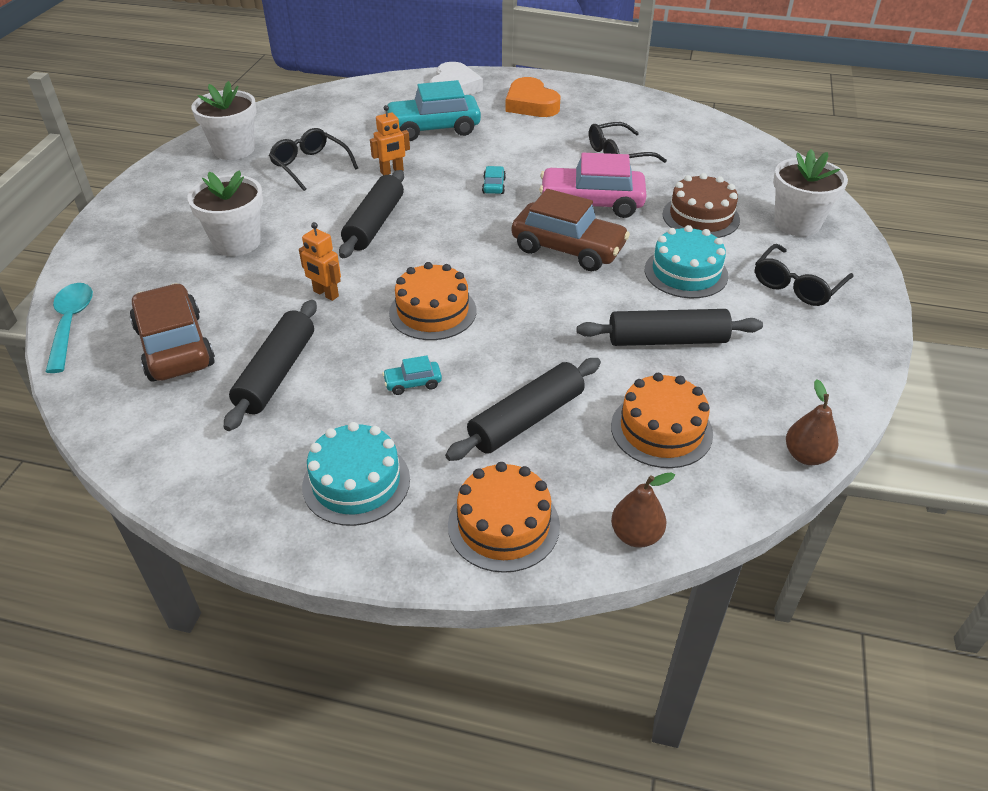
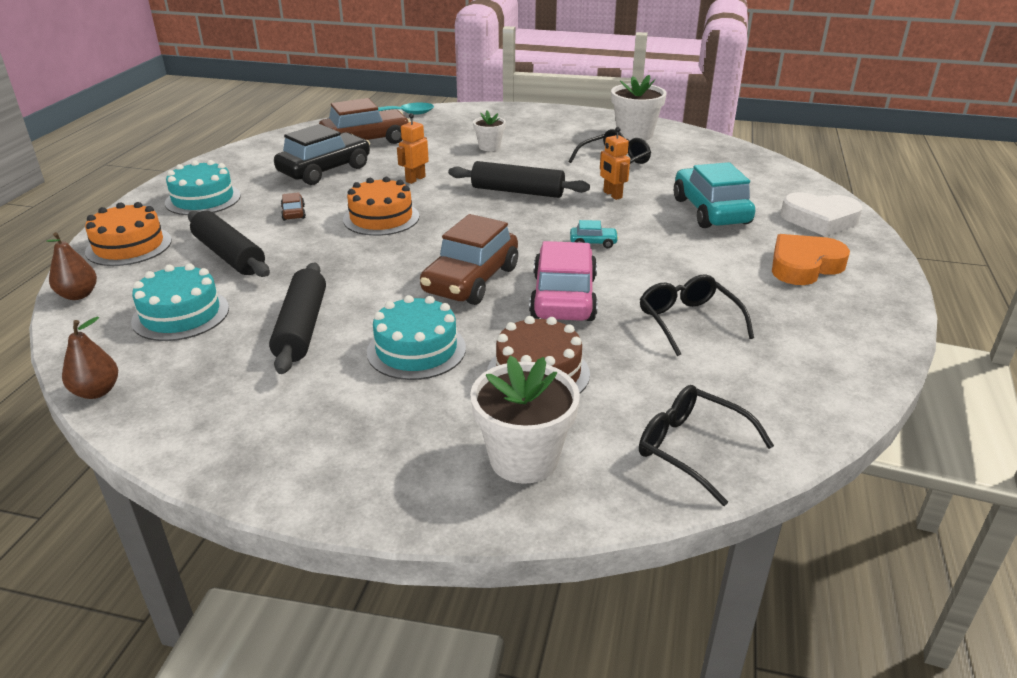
camera: 90 degrees right, 10 degrees down
white flower pot [188,170,263,256] -> white flower pot [473,111,506,151], size x0.58
black rolling pin [224,300,317,431] -> black car [274,124,370,185]
turquoise car [382,356,442,395] -> brown car [281,192,306,221]
orange cake [611,373,713,468] -> turquoise cake [131,263,229,341]
black glasses [755,244,853,306] -> black glasses moved to [639,385,774,506]

